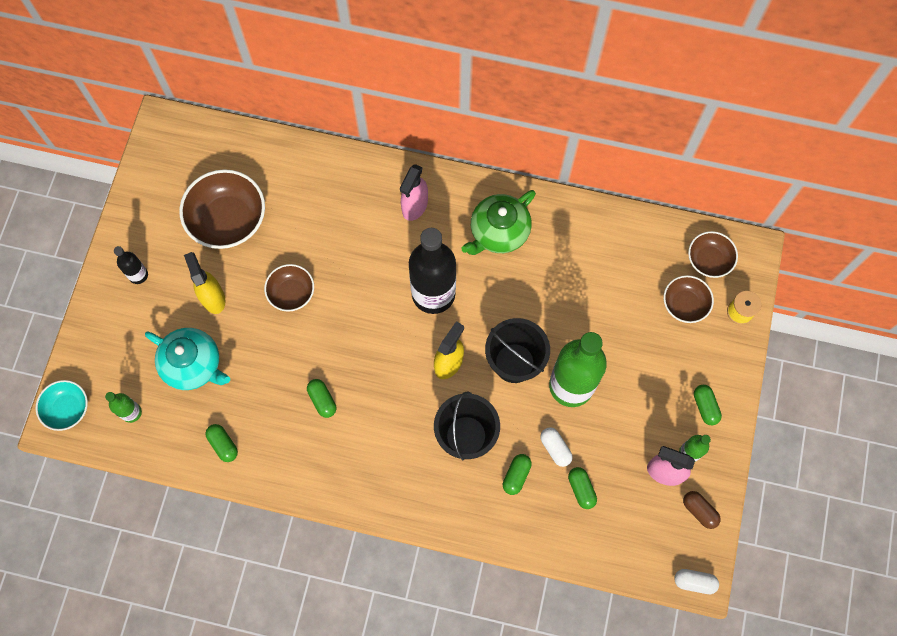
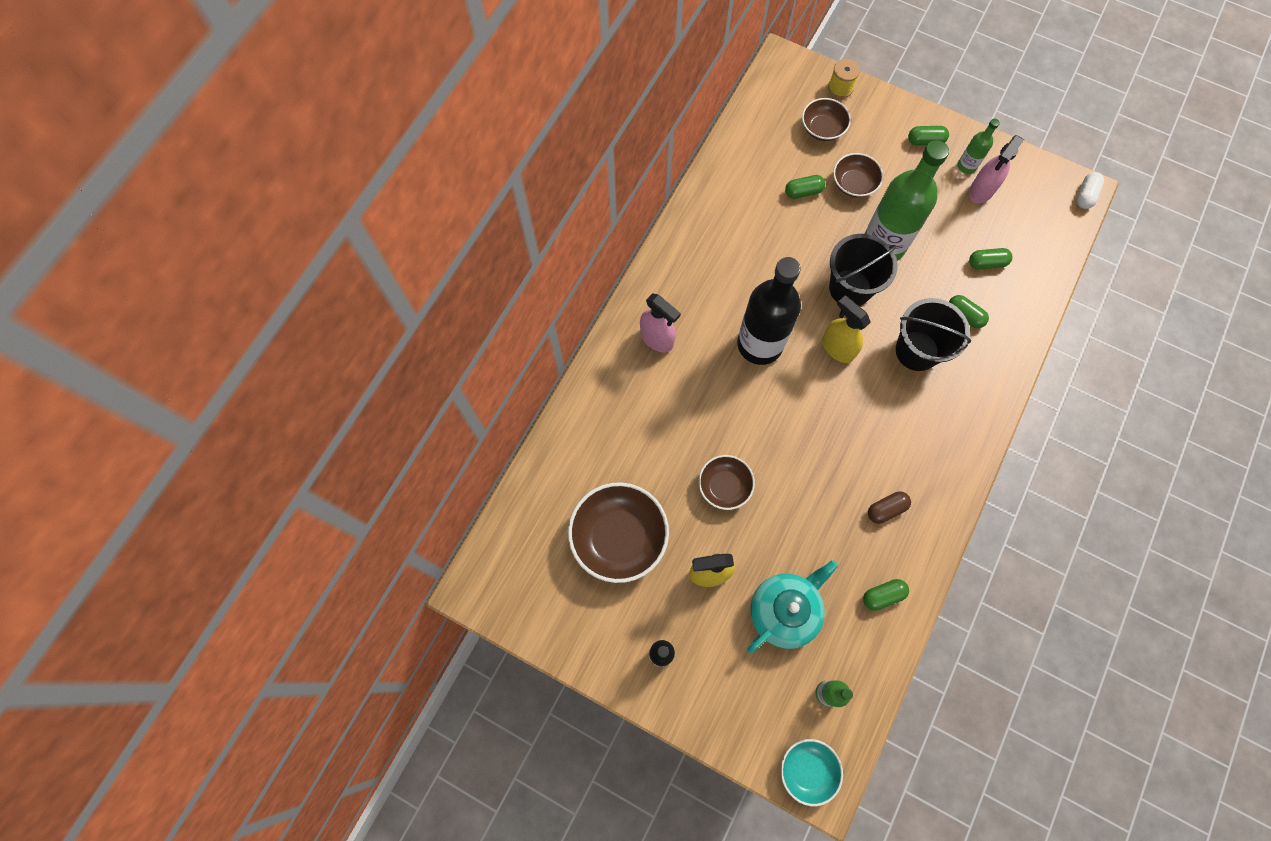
camera: 75 degrees left, 0 degrees up
green capsule [307,379,336,418] -> green capsule moved to [785,175,825,199]
green teapot [461,190,536,255] -> none
white capsule [540,427,573,467] -> none
brown capsule [683,491,721,529] -> brown capsule moved to [868,491,911,524]
brown bowl [688,231,738,278] -> brown bowl moved to [833,153,883,198]

